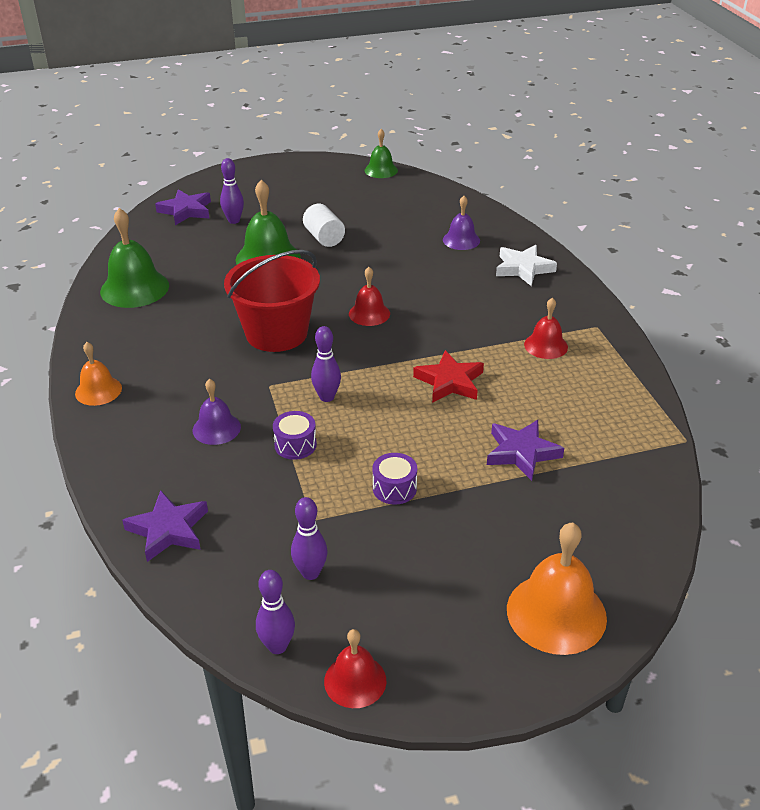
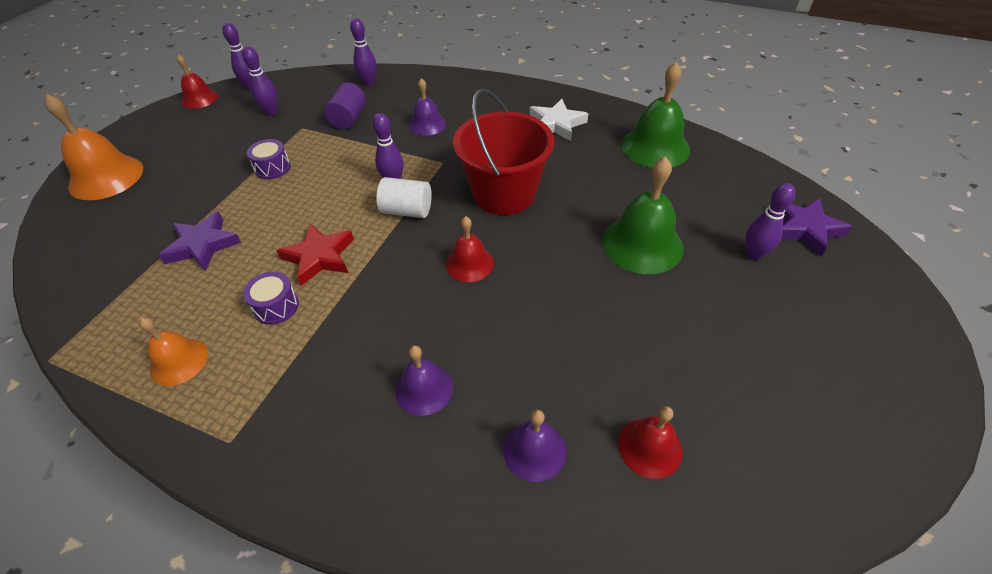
camera: 130 degrees right, 10 degrees up
orange bell [75,342,122,406] -> orange bell moved to [139,317,208,386]
purple star [122,490,208,562] -> purple bowling pin [350,18,377,86]
purple drum [273,411,317,460] -> purple drum moved to [243,272,299,325]
white cylinder [303,204,345,247] -> white cylinder moved to [376,177,432,218]
green bell [365,129,398,178] -> none
white star [496,245,557,286] -> white star moved to [530,99,588,141]
red bell [524,298,568,359] -> red bell moved to [618,406,682,479]
none -> purple cylinder [324,82,366,129]
none -> purple bell [395,345,453,416]

